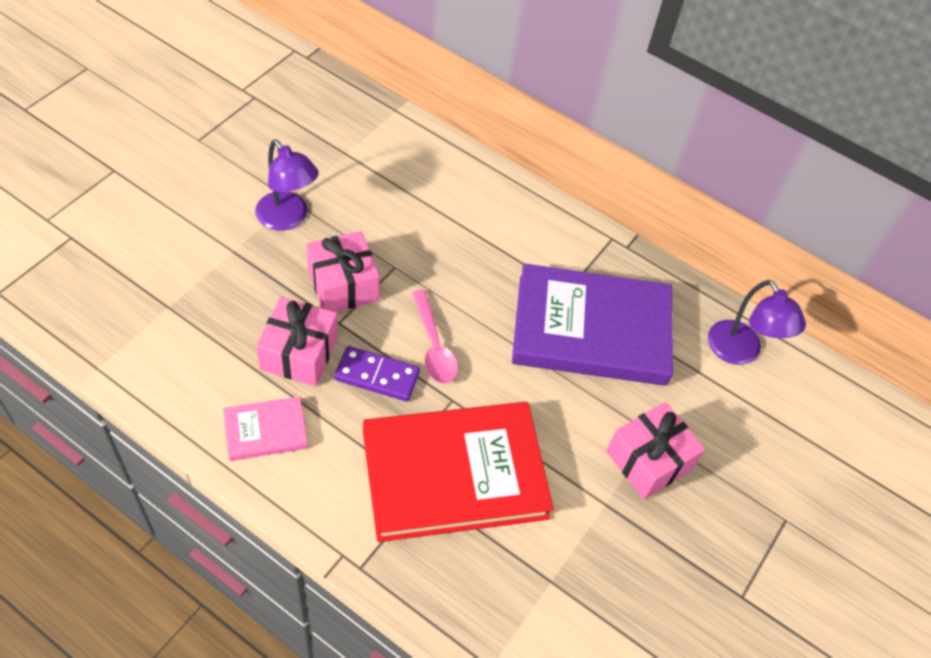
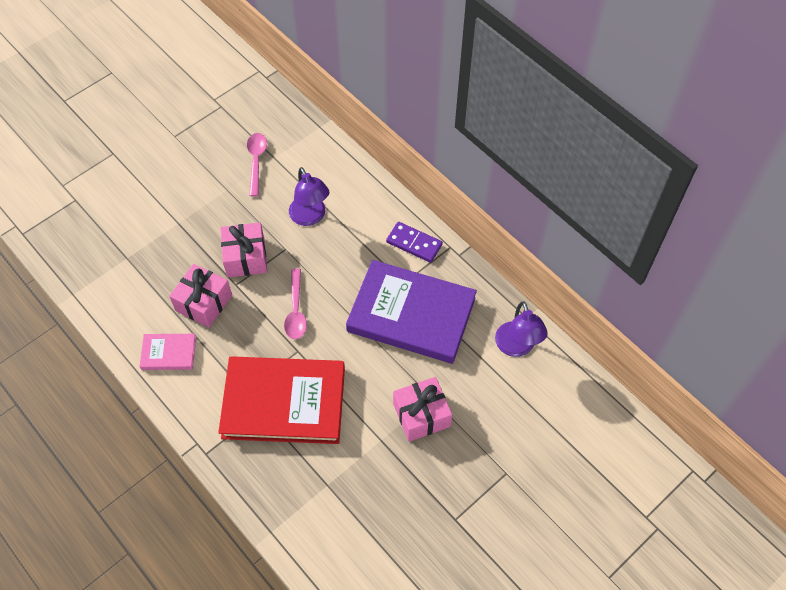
camera: 20 degrees right, 5 degrees up
purple lamp [255,139,319,231] -> purple lamp moved to [289,167,329,226]
purple domino [334,346,420,402] -> purple domino moved to [386,222,443,263]
none -> pink spoon [247,133,267,196]

